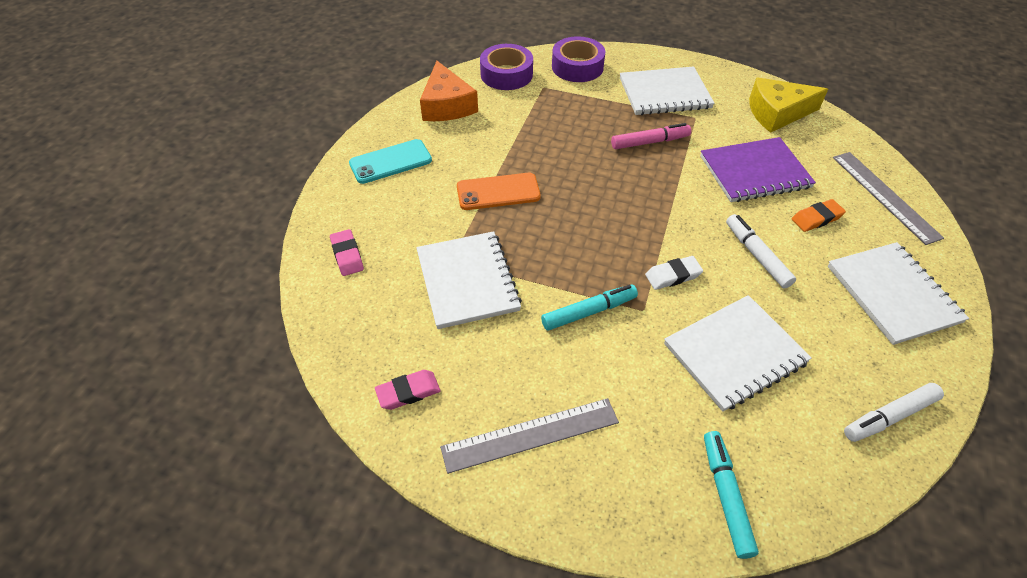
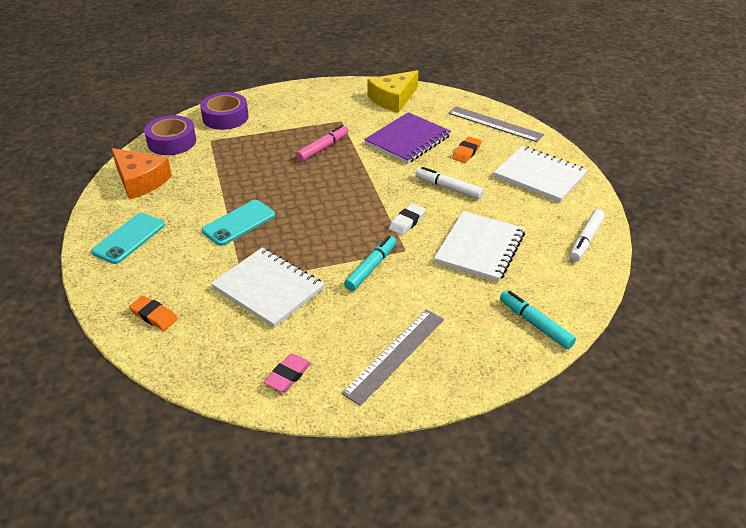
camera: 35 degrees left, 10 degrees down
pink eraser [330,229,364,276] -> orange eraser [129,296,178,331]
orange phone [457,173,541,210] -> turquoise phone [202,200,275,246]
white notebook [620,66,715,115] -> none

